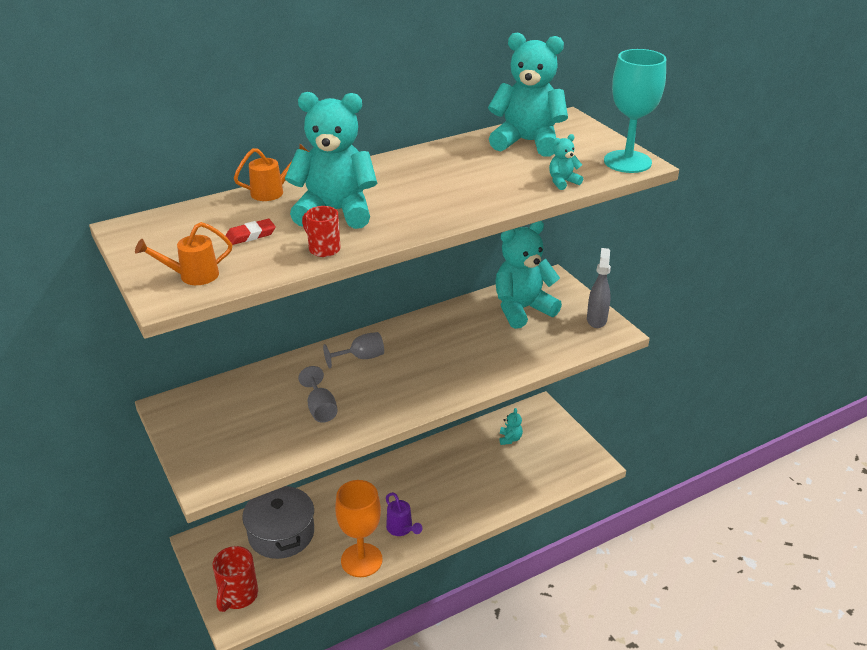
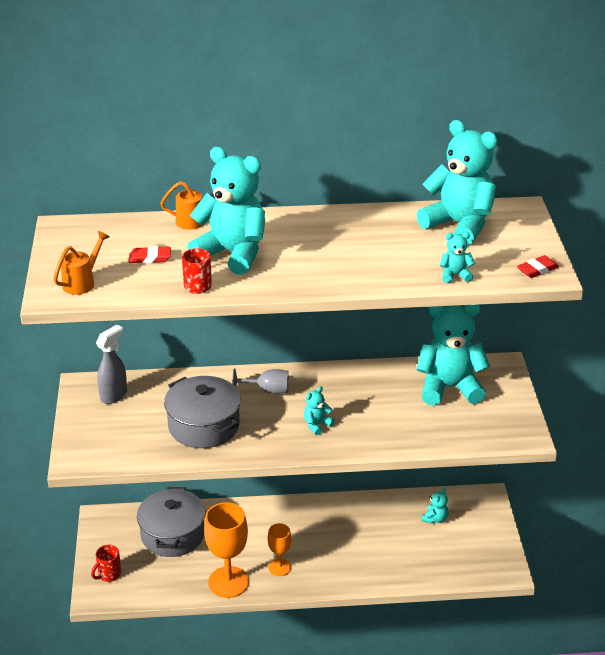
camera: 25 degrees right, 0 degrees up
orange watering can [135,222,232,285] -> orange watering can turned 120 degrees clockwise [54,231,110,295]
red mug [212,546,258,612] -> red mug [91,545,122,582], size x0.64
grey goblet [298,366,338,423] -> grey pot [164,376,241,448]
purple watering can [386,492,422,536] -> orange goblet [268,523,292,576]
grey spray bottle [587,248,611,328] -> grey spray bottle moved to [96,325,127,404]
turquoise goblet [604,49,666,173] -> red eraser [517,255,559,278]
none -> turquoise teddy bear [304,386,335,435]

